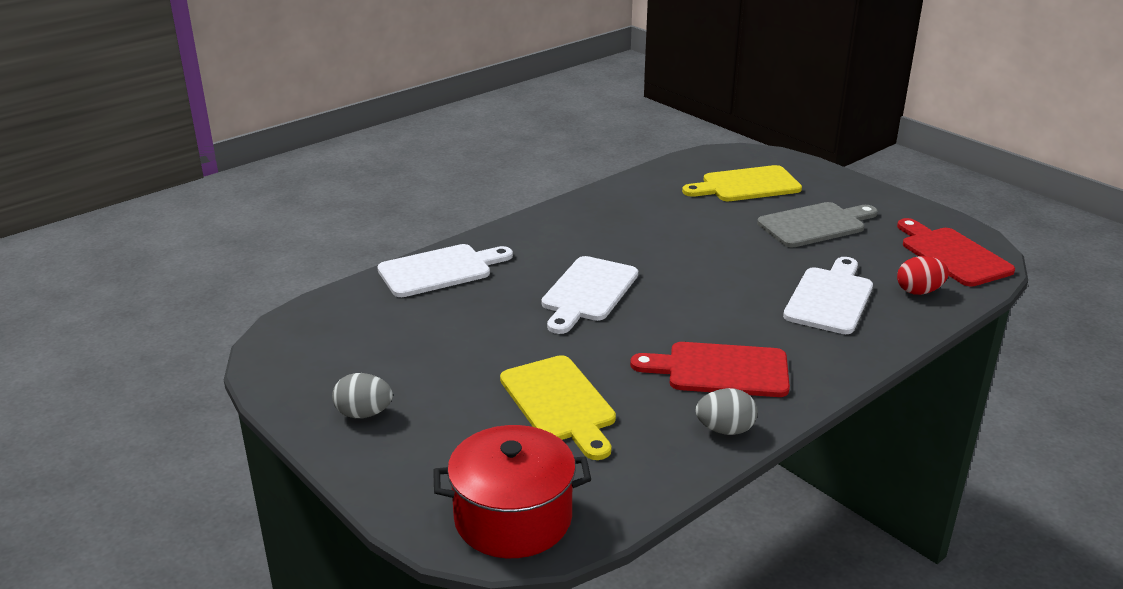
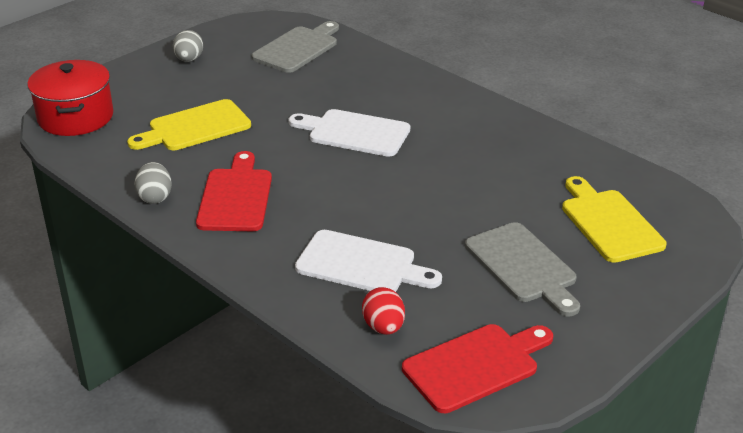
camera: 85 degrees right, 5 degrees up
white cutting board [377,244,513,297] -> none
none -> grey cutting board [251,21,339,73]

